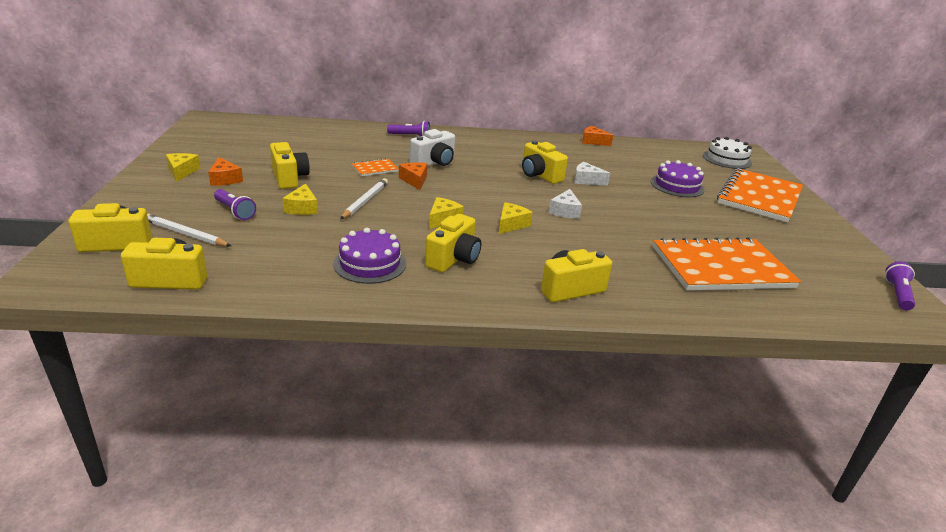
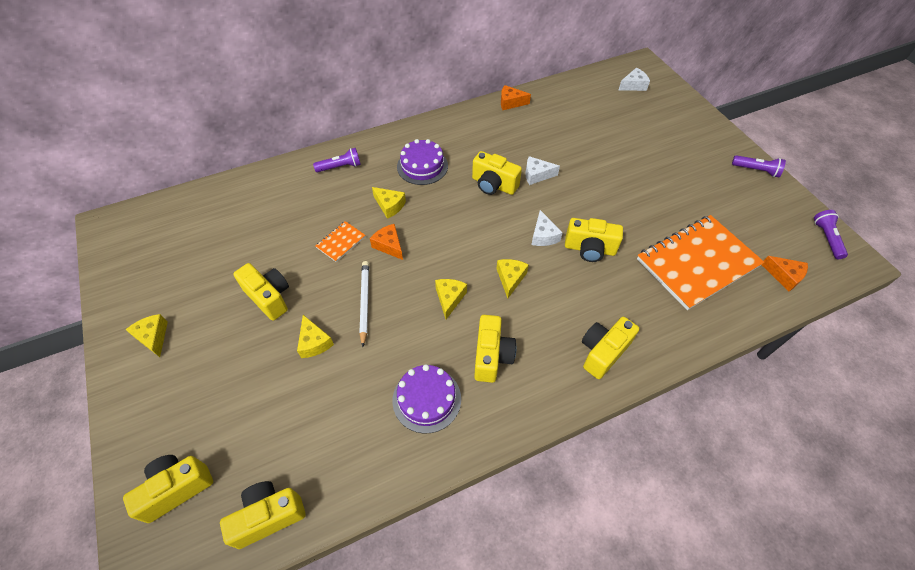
camera: 20 degrees left, 25 degrees up
white pencil [147,214,231,247] -> none
orange cheese [208,157,243,186] -> orange cheese moved to [762,256,808,292]
purple flashlight [214,189,256,220] -> purple flashlight moved to [732,155,786,177]
white camera [410,129,455,166] -> yellow cheese [372,187,406,219]
purple cake [651,160,705,197] -> purple cake moved to [397,139,448,185]
white cake [703,137,752,169] -> white cheese [619,67,650,91]
orange notebook [717,168,803,223] -> none
none -> yellow camera [565,218,623,262]

